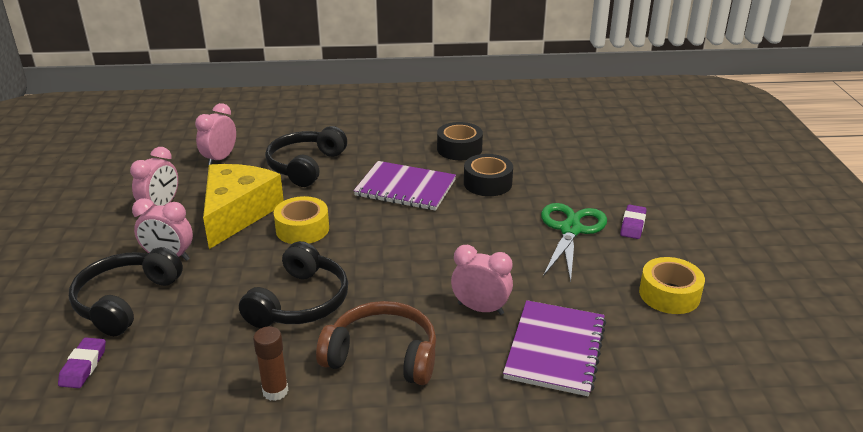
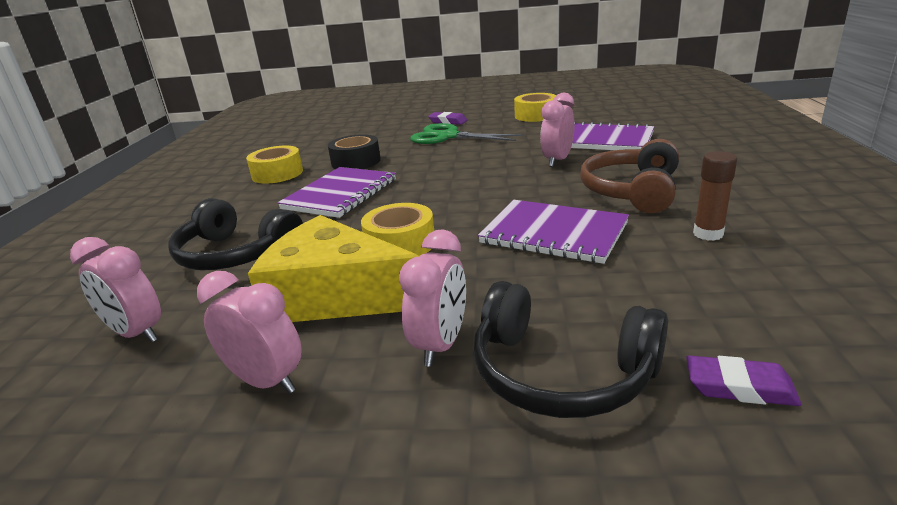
camera: 80 degrees left, 5 degrees down
black headphones [239,241,348,328] -> purple notebook [478,200,629,264]
black tape [437,122,483,160] -> yellow tape [246,146,303,184]

